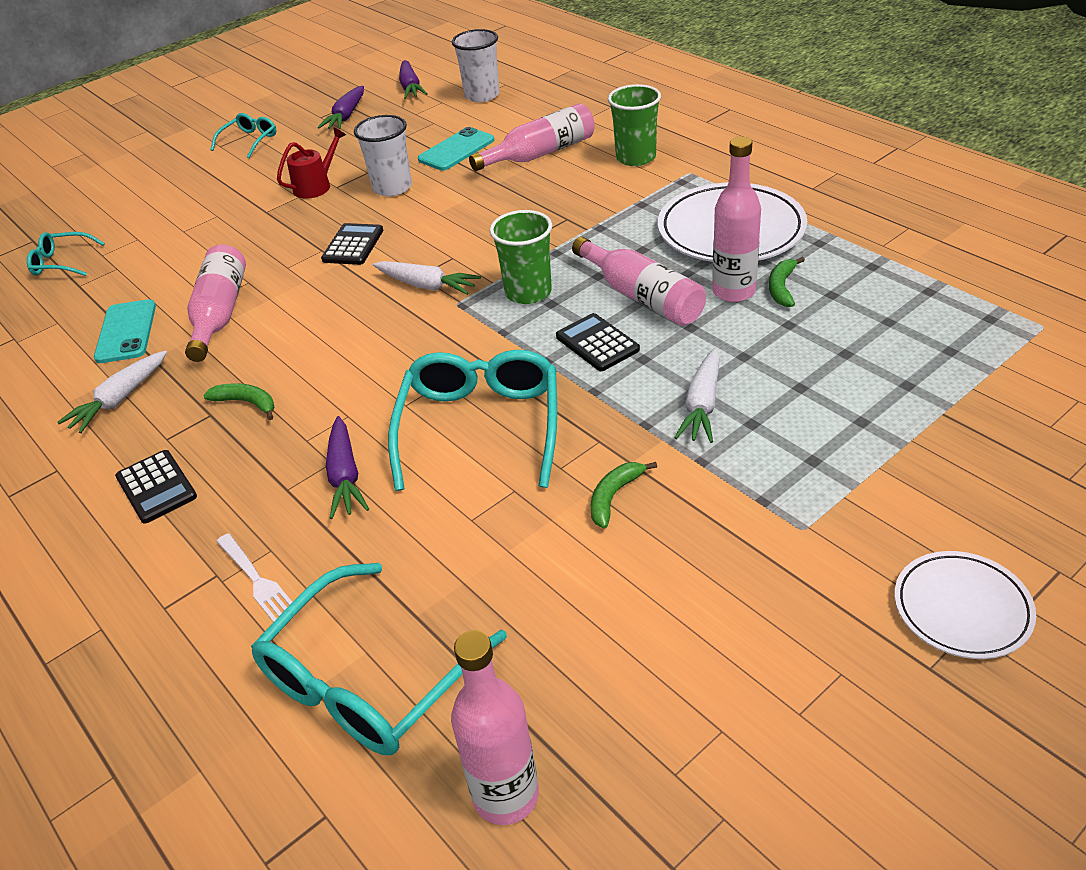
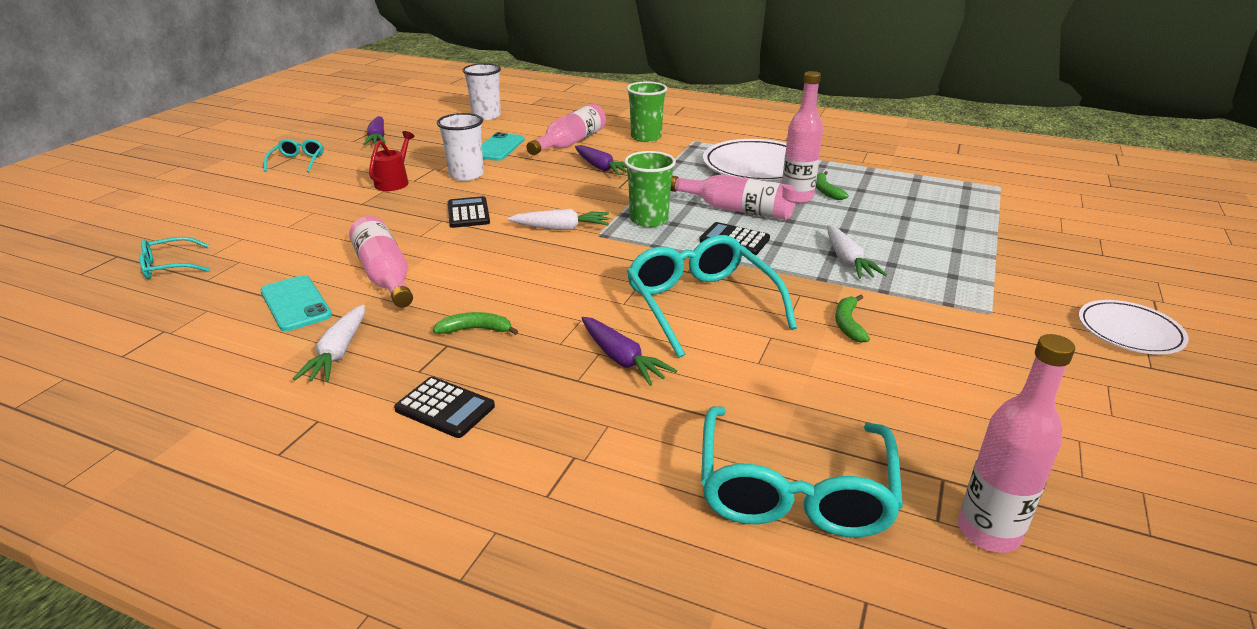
camera: 30 degrees left, 10 degrees down
white fork [216,533,300,622] -> none
purple carrot [399,60,428,99] -> purple carrot moved to [575,145,627,175]

